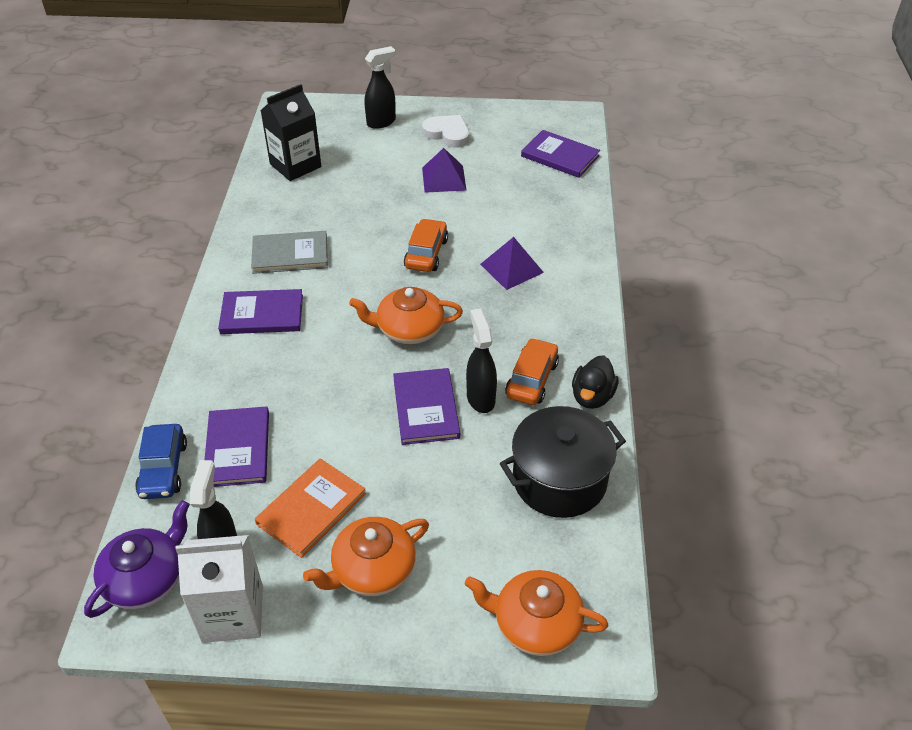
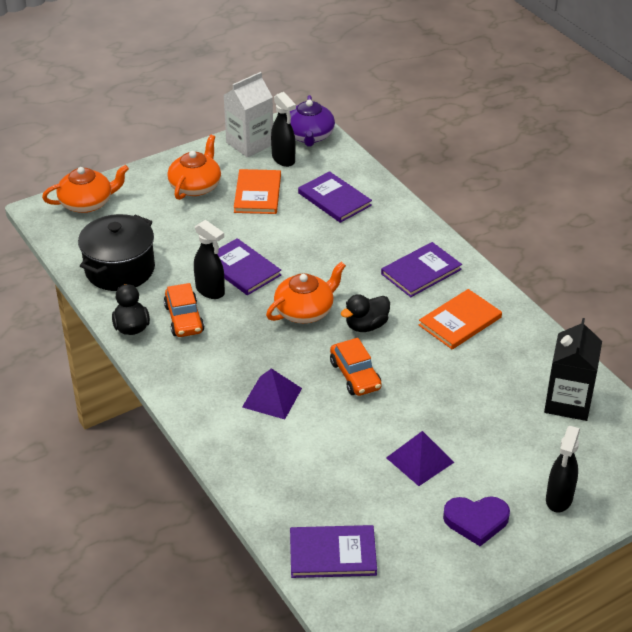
camera: 145 degrees right, 5 degrees down
blue car [135,424,187,499] -> none
grey book [251,231,328,274] -> orange book [419,289,502,349]
white heart [422,115,469,148] -> purple heart [443,497,510,546]
none -> black duck [341,294,390,332]

